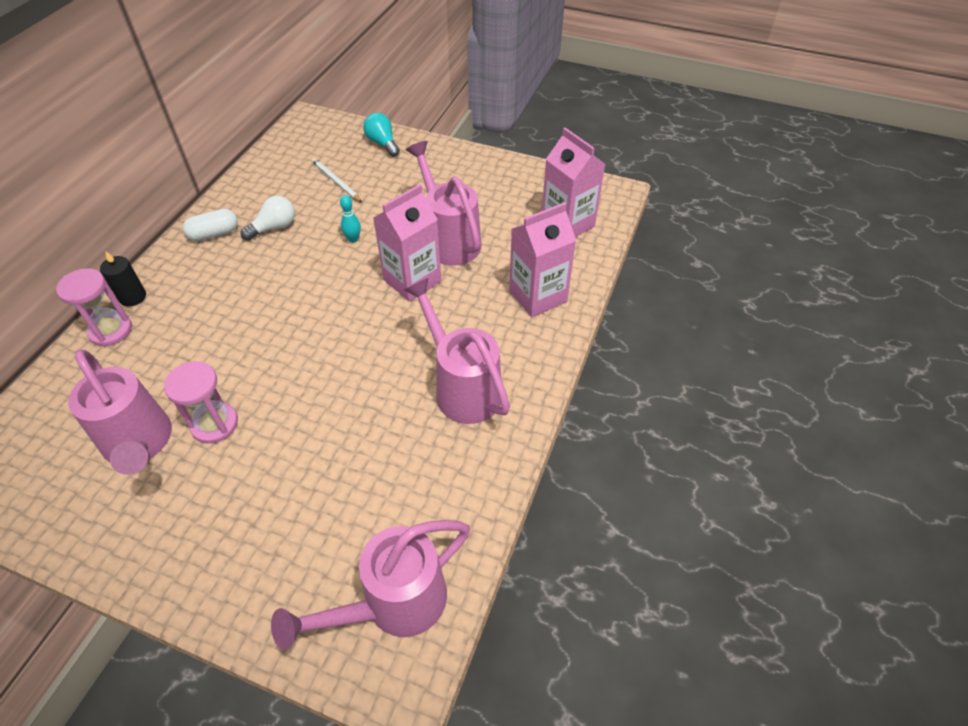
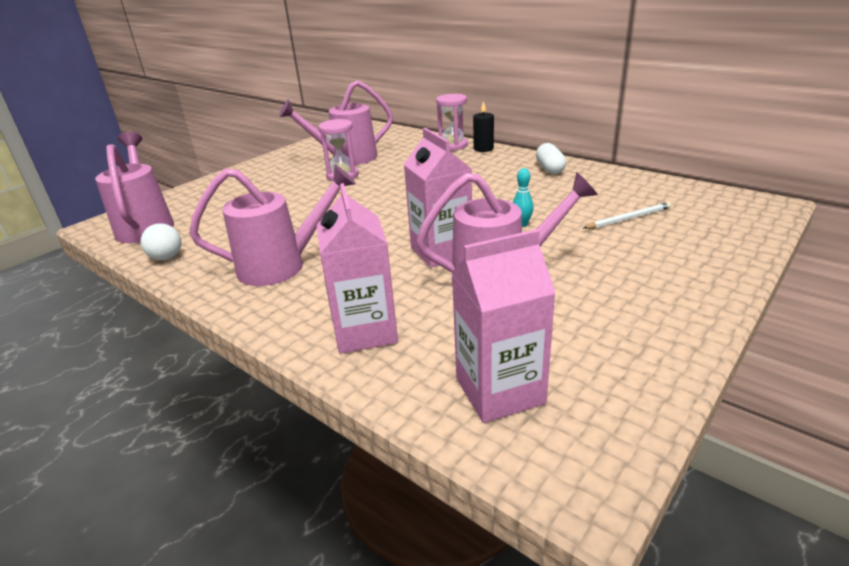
camera: 110 degrees right, 20 degrees down
white light bulb [241,196,295,241] -> white light bulb moved to [140,223,182,261]
turquoise light bulb [363,113,400,157] -> none

